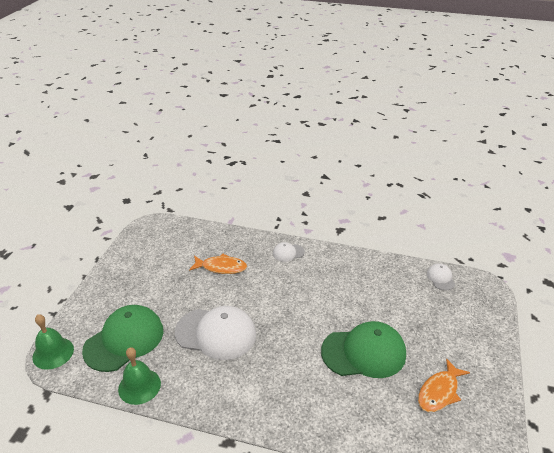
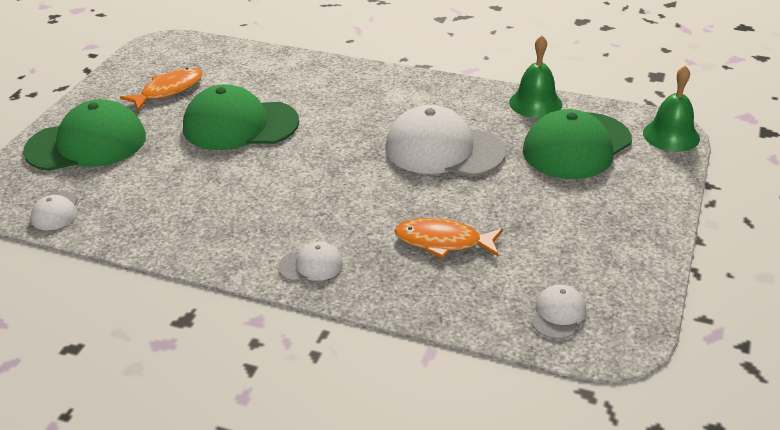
camera: 175 degrees left, 0 degrees up
none -> green cap [23,99,146,171]
none -> white cap [531,284,586,339]

